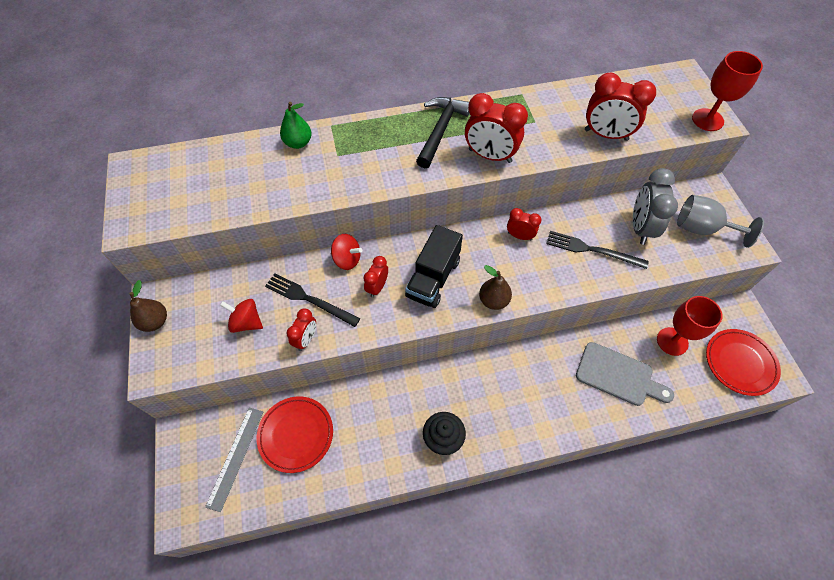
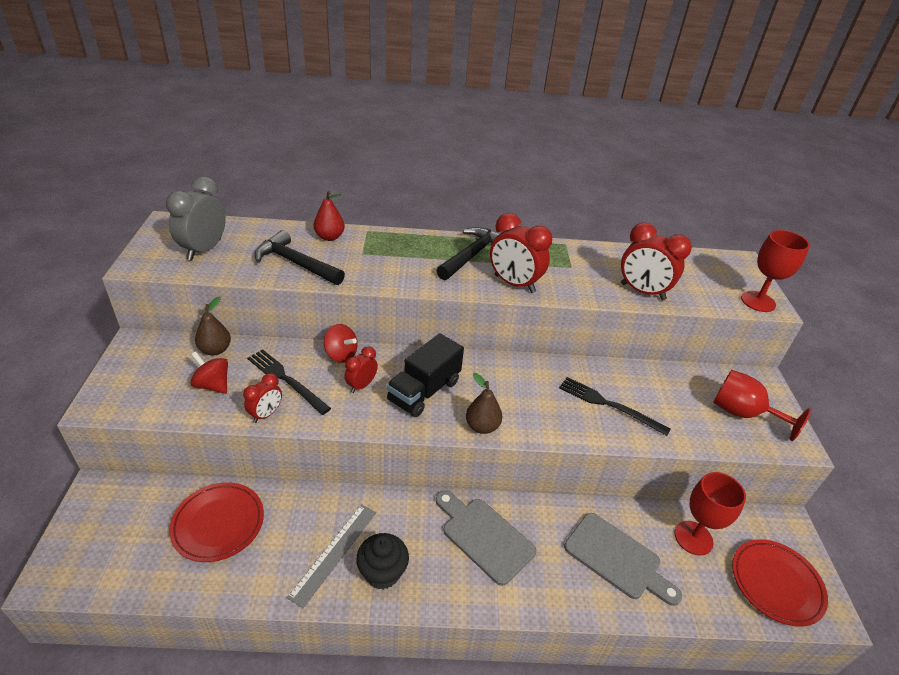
camera: 10 degrees right, 20 degrees down
brown pear [129,280,167,332] -> brown pear moved to [195,296,231,356]
grey ruler [205,407,263,512] -> grey ruler moved to [287,504,376,608]
green pear [280,102,312,149] -> red pear [313,191,345,241]
red clock [507,208,541,240] -> none
grey clock [633,168,678,245] -> grey clock moved to [166,176,226,260]
grey goblet [677,195,764,248] -> red goblet [713,370,811,441]
none -> black hammer [254,230,345,285]
none -> grey cutting board [436,491,536,586]

